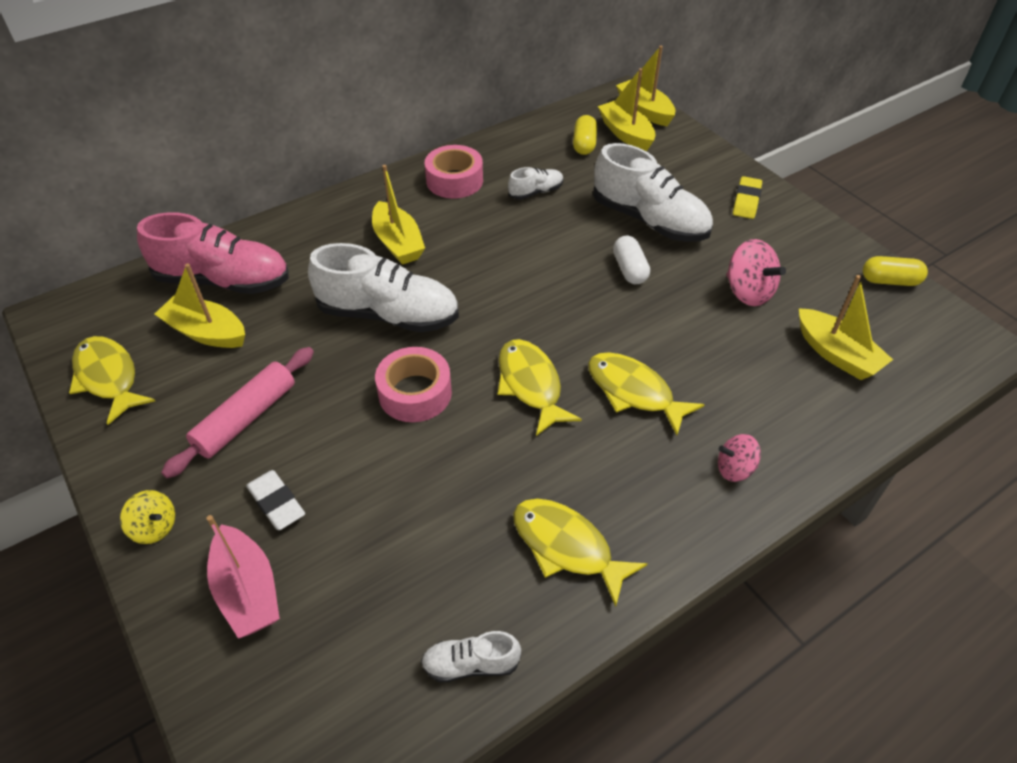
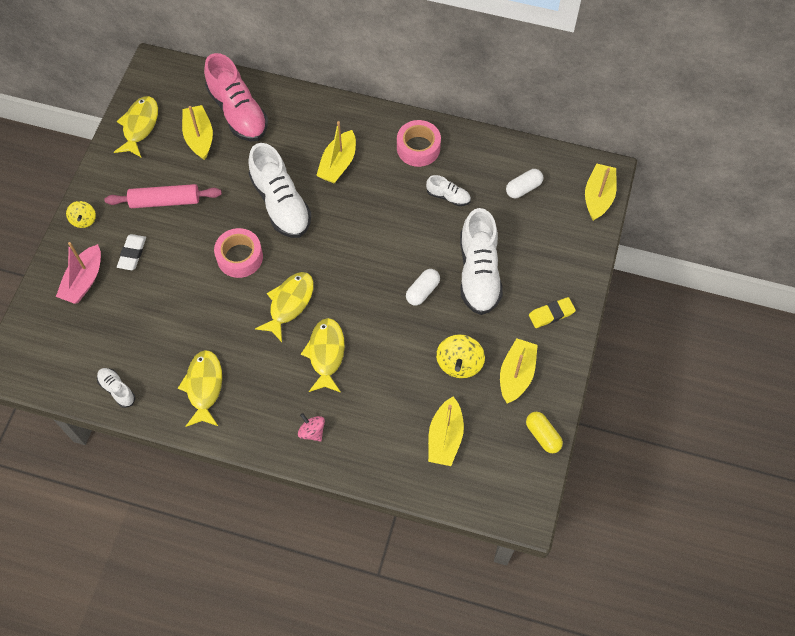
camera: 50 degrees right, 15 degrees up
yellow capsule [573,115,597,155] -> white capsule [506,169,543,198]
yellow boat [598,68,656,151] -> yellow boat moved to [500,338,538,403]
pink spinning top [726,239,786,306] -> yellow spinning top [436,334,485,378]

